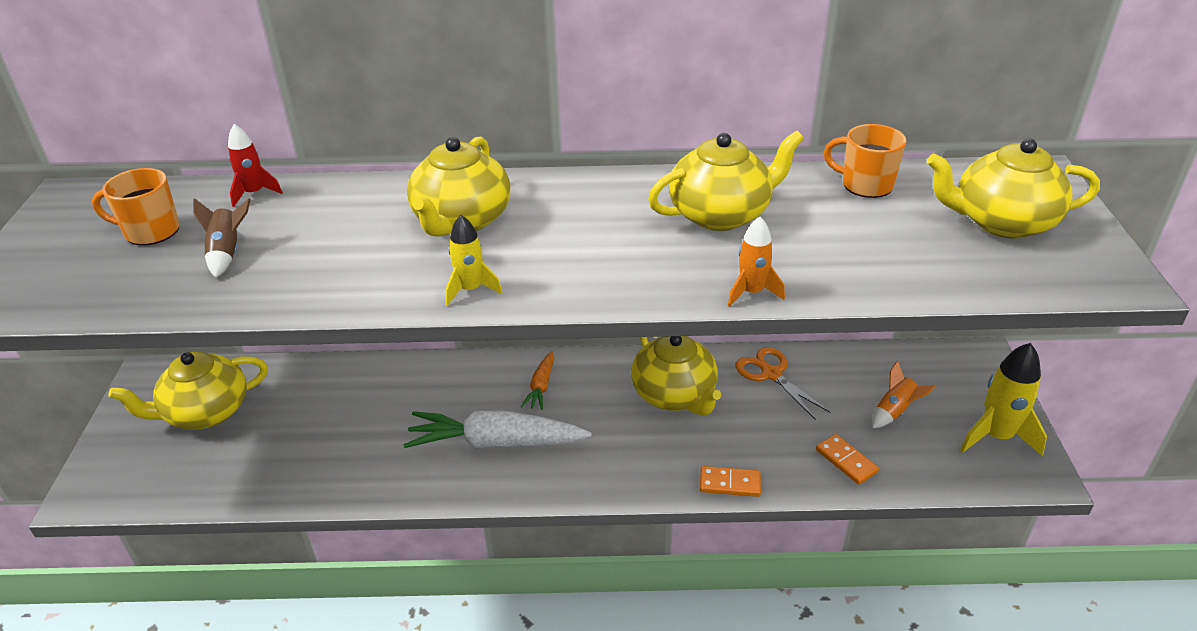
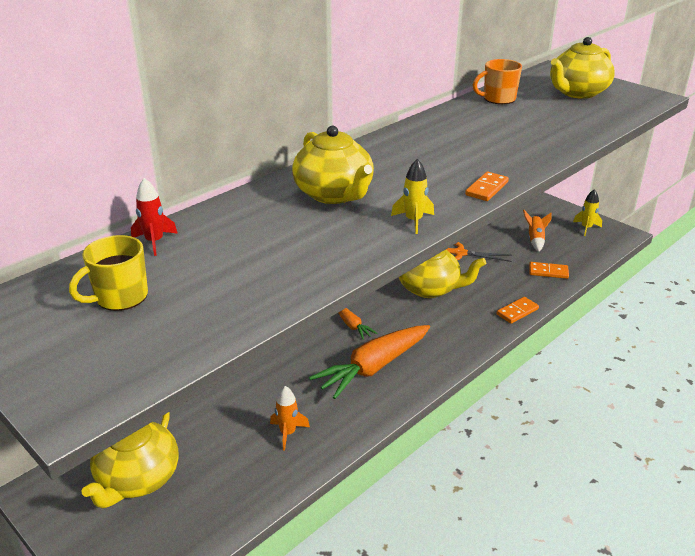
camera: 45 degrees left, 5 degrees down
orange mug [92,168,179,246] -> yellow mug [69,235,148,311]
brown rocket [193,198,251,278] -> none
white carrot [403,410,592,449] -> orange carrot [309,325,430,399]
yellow teapot [648,131,804,231] -> none
orange rocket [728,217,785,307] -> orange rocket moved to [270,386,310,450]
yellow rocket [960,343,1047,456] -> yellow rocket [573,189,602,236], size x0.58
none -> orange domino [465,172,509,201]

